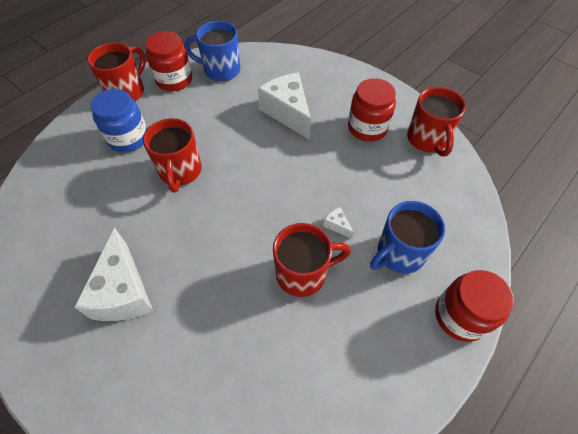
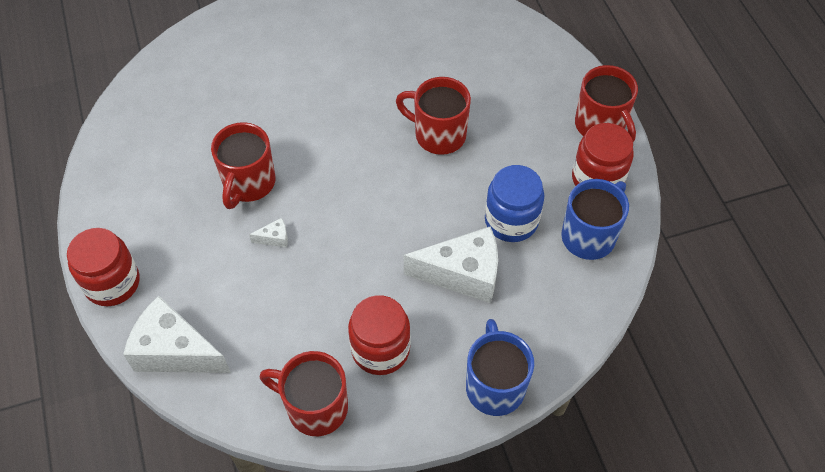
camera: 120 degrees right, 0 degrees up
white cheese [74,228,153,321] -> white cheese moved to [123,296,231,373]
blue jar [91,89,147,153] -> blue jar moved to [485,165,544,242]
blue mug [370,201,445,274] -> blue mug moved to [466,319,534,416]

